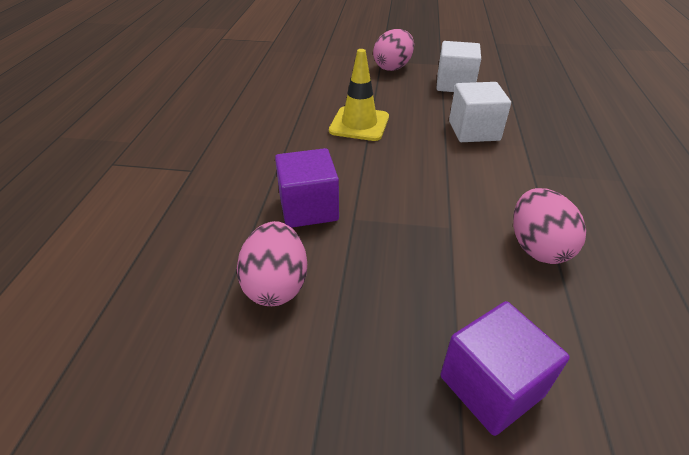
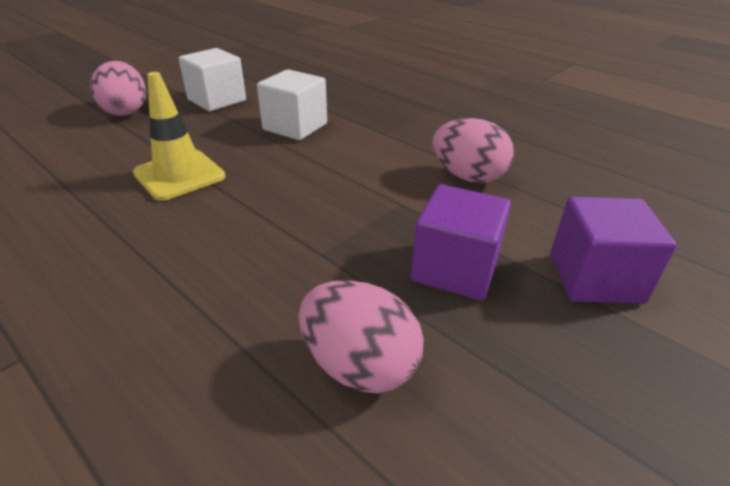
camera: 55 degrees left, 5 degrees down
purple cube [275,148,339,228] -> purple cube moved to [411,184,511,301]

